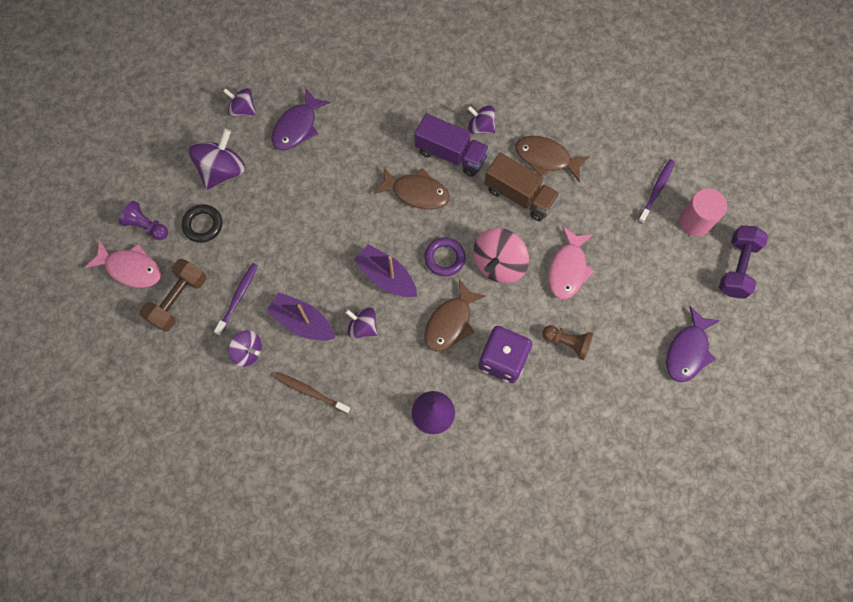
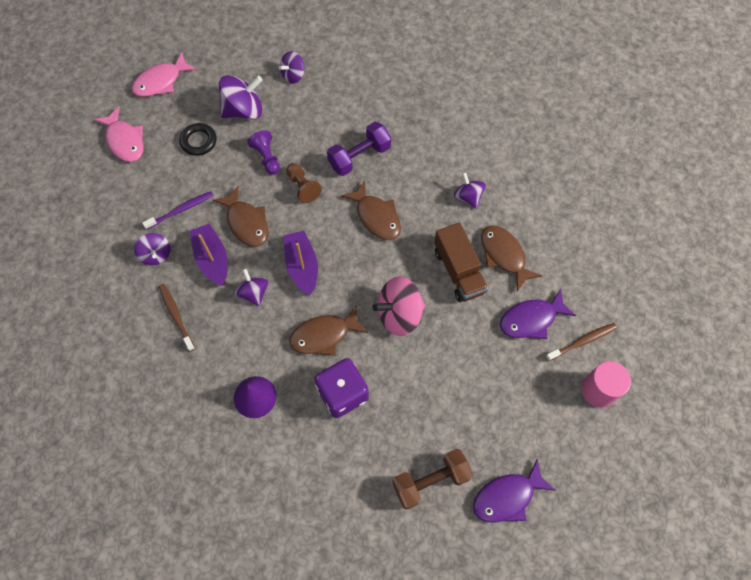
camera: 35 degrees right, 5 degrees down
purple pawn [119,201,168,240] -> purple pawn moved to [247,130,280,175]
brown dumbbell [139,259,206,332] -> brown dumbbell moved to [392,449,473,509]
purple spinning top [223,88,256,116] -> purple spinning top turned 105 degrees counterclockwise [279,51,305,84]
purple fish [272,89,331,150] -> purple fish moved to [500,289,576,339]
purple truck [415,113,489,177] -> none
purple ring [424,237,465,276] -> none
brown pawn [542,325,593,360] -> brown pawn moved to [286,163,322,203]
pink fish [548,226,595,299] -> pink fish moved to [132,52,197,97]
purple toothbrush [638,159,675,224] -> brown toothbrush [545,323,617,361]
purple dumbbell [719,225,768,299] -> purple dumbbell moved to [327,122,391,176]
none -> brown fish [213,186,268,247]

